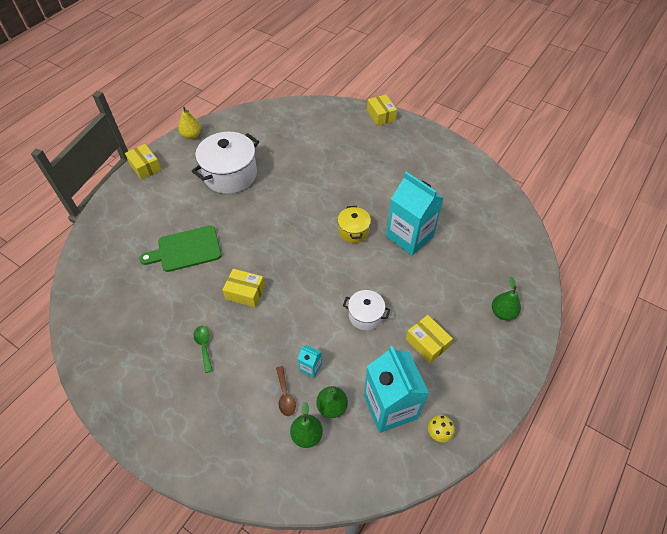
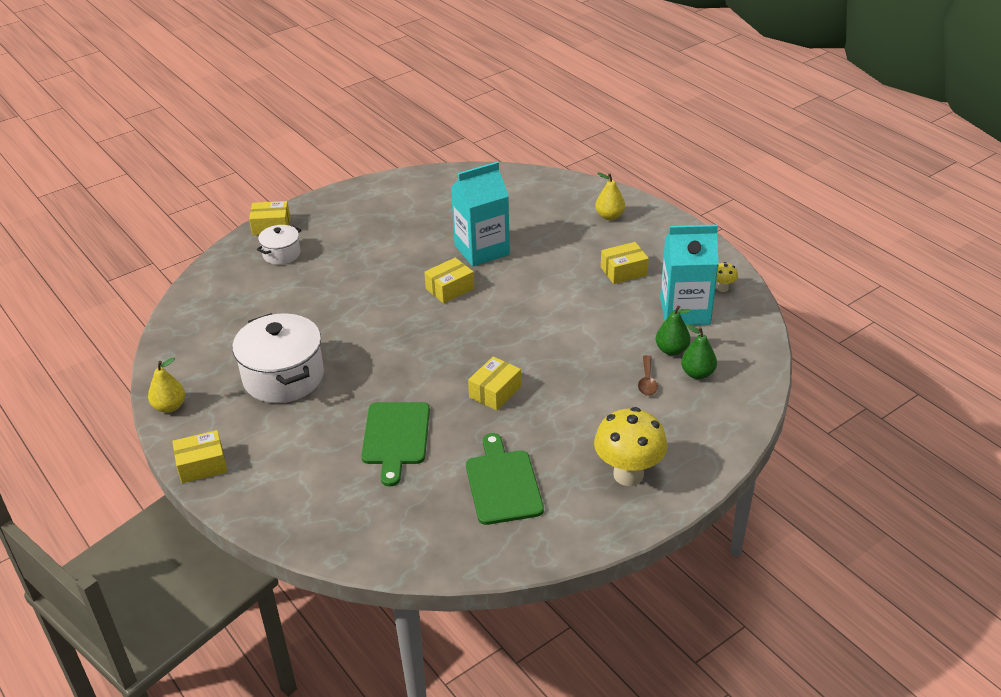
camera: 70 degrees left, 15 degrees down
green spoon [194,326,213,373] -> none
brown spoon [276,366,296,416] -> brown spoon turned 90 degrees clockwise [638,355,658,396]
turquoise carton [298,345,322,378] -> none
yellow pot [338,206,371,243] -> yellow box [424,258,474,304]
white pot [343,290,390,330] -> white pot moved to [257,225,301,265]
green pear [492,277,521,321] -> yellow pear [595,172,625,220]
none -> green cutting board [466,433,544,525]
none -> yellow mushroom [594,407,667,486]

